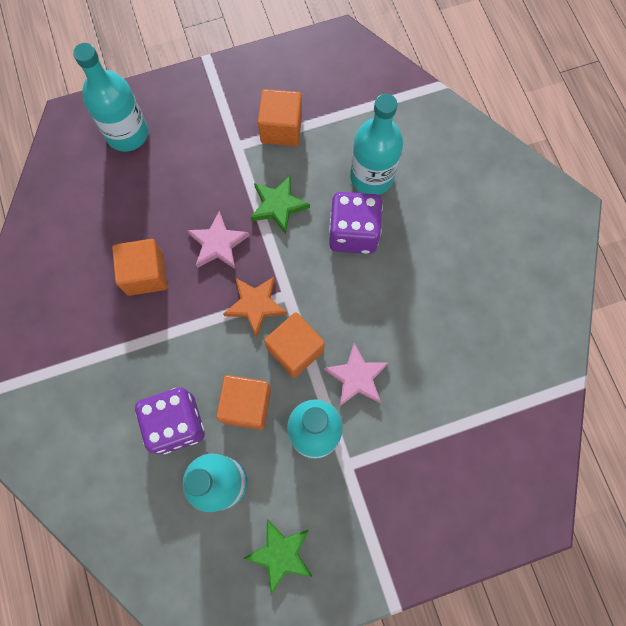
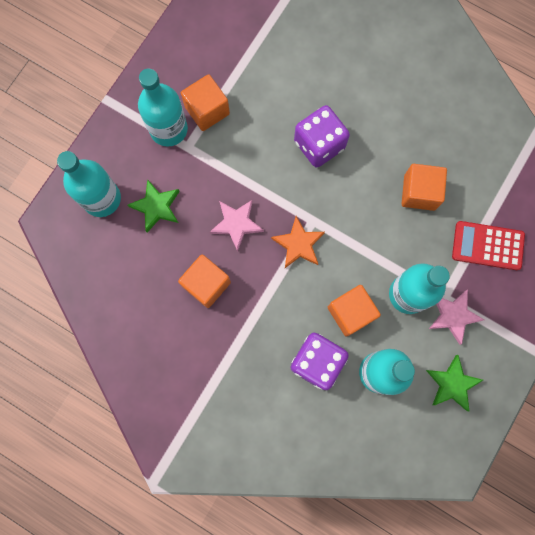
camera: 40 degrees left, 5 degrees up
green star [250,176,310,234] -> green star moved to [128,179,180,232]
orange cube [264,312,325,378] -> orange cube moved to [402,164,447,211]
pink star [324,343,388,406] -> pink star moved to [429,290,484,345]
turquoise bottle [350,94,403,195] -> turquoise bottle moved to [138,68,188,147]
none -> red calculator [452,221,525,270]

